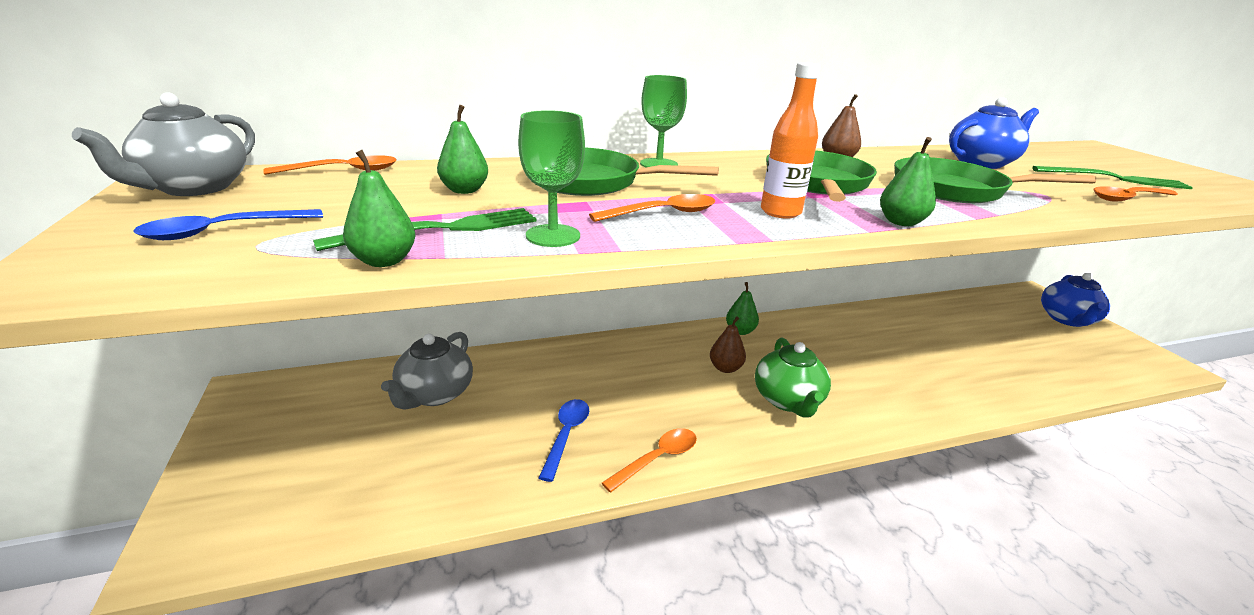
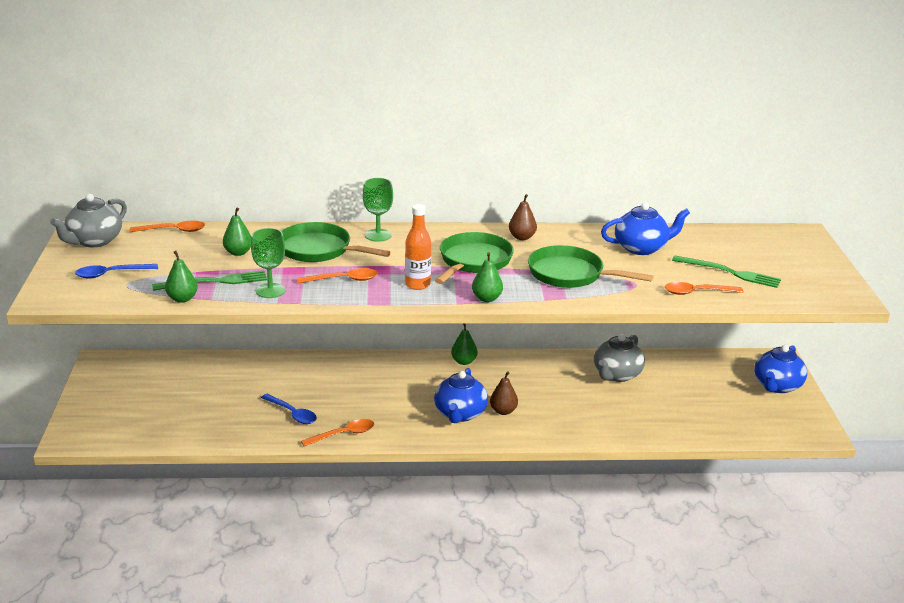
camera: 15 degrees right, 0 degrees up
grey teapot [381,332,473,410] -> grey teapot moved to [594,334,645,382]
blue spoon [539,399,589,482] -> blue spoon turned 105 degrees clockwise [261,394,317,424]
brown pear [710,316,746,373] -> brown pear moved to [490,371,518,415]
green teapot [755,338,831,418] -> blue teapot [434,368,488,423]

